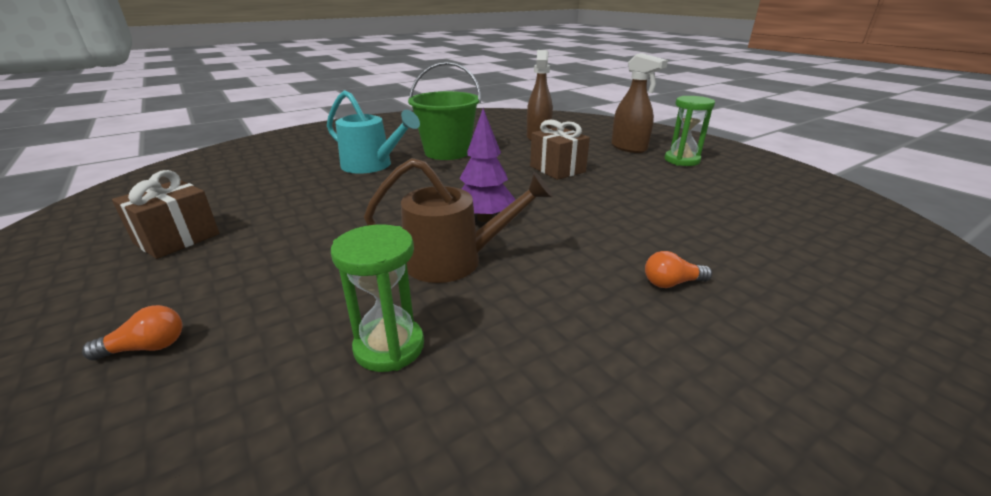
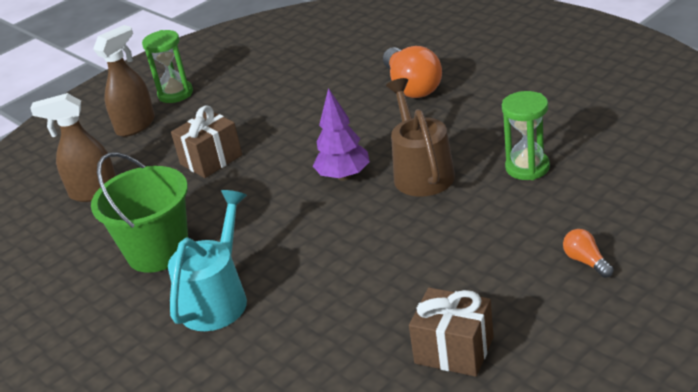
camera: 95 degrees left, 5 degrees up
orange light bulb [645,251,712,288] -> orange light bulb [383,46,442,98], size x2.10

